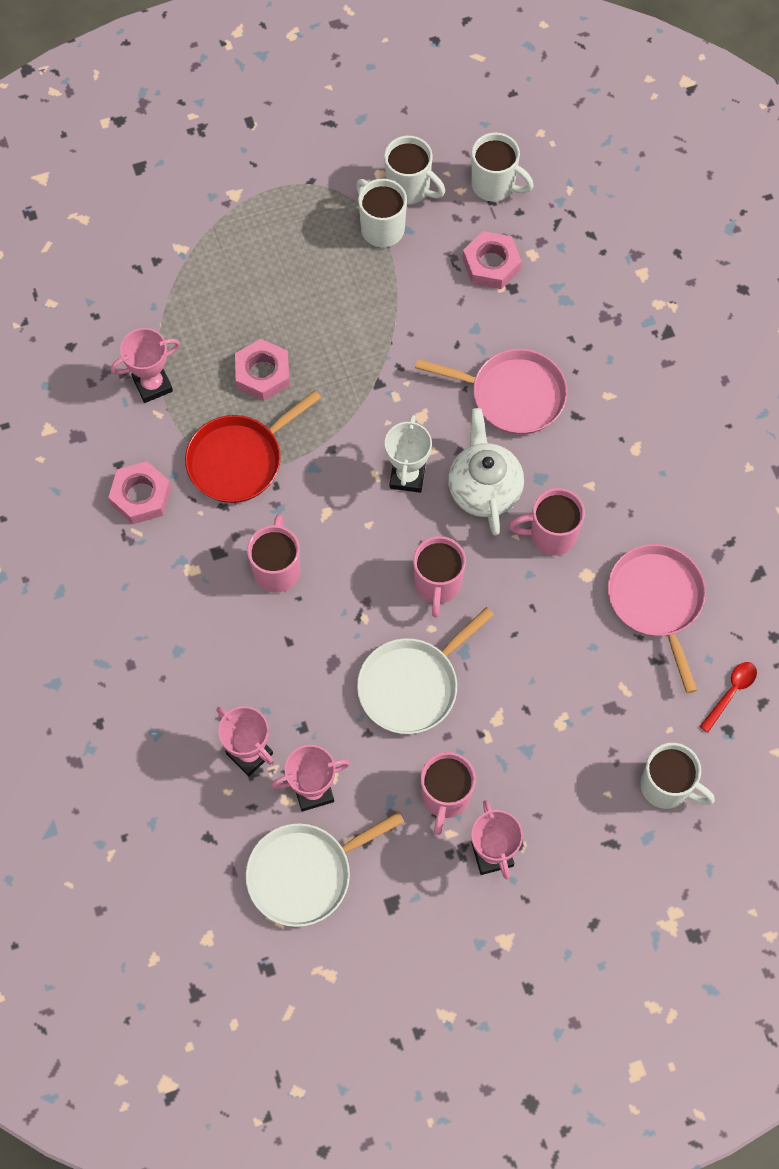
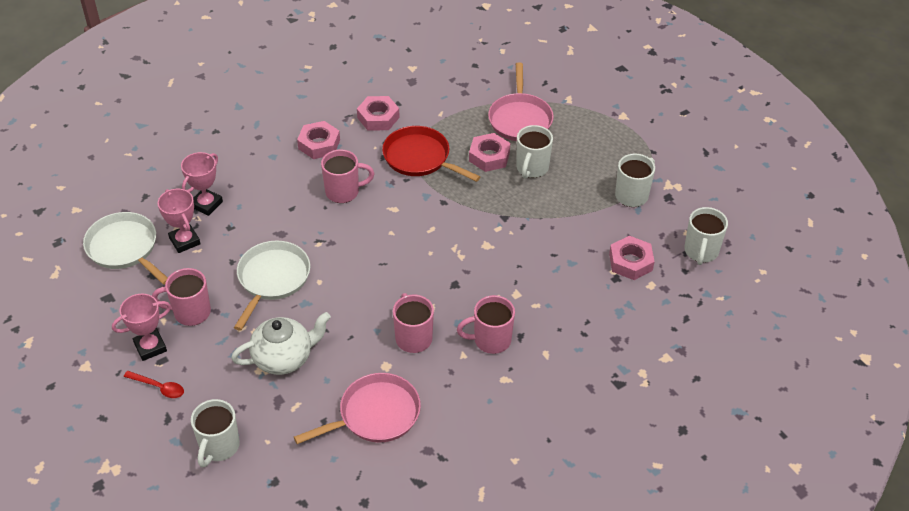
camera: 75 degrees right, 20 degrees down
pink trophy [111,328,180,403] -> none
white pan [357,607,494,734] -> white pan turned 75 degrees clockwise [234,241,310,331]
white mug [384,136,445,205] -> white mug moved to [516,125,553,179]
white trophy [385,415,432,493] -> none
pink mug [413,536,466,617] -> pink mug moved to [457,295,515,354]
pink pan [415,349,567,434] -> pink pan moved to [488,62,554,141]
white teapot [448,408,524,536] -> white teapot moved to [231,312,331,375]
red spoon [700,662,757,732] -> red spoon moved to [124,371,184,398]
none -> pink nut [297,121,340,159]

